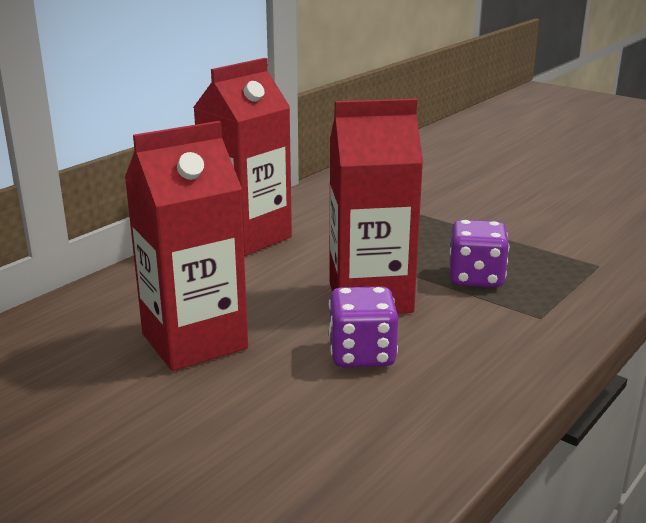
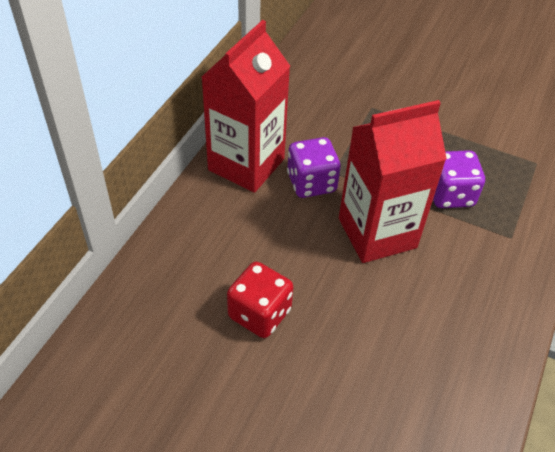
camera: 15 degrees left, 25 degrees up
red carton [125,121,248,371] -> red dice [227,262,293,338]
purple dice [329,287,398,367] -> purple dice moved to [287,137,341,198]

